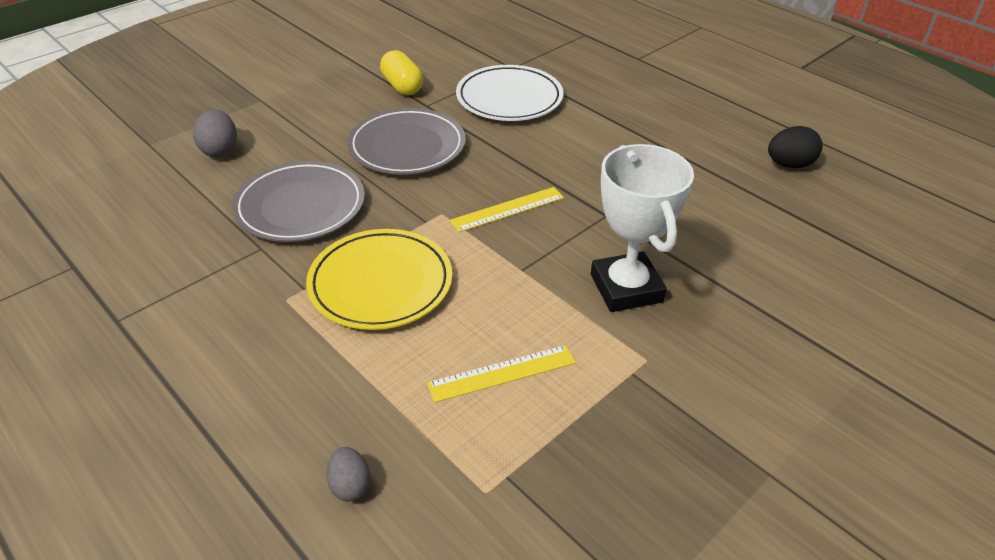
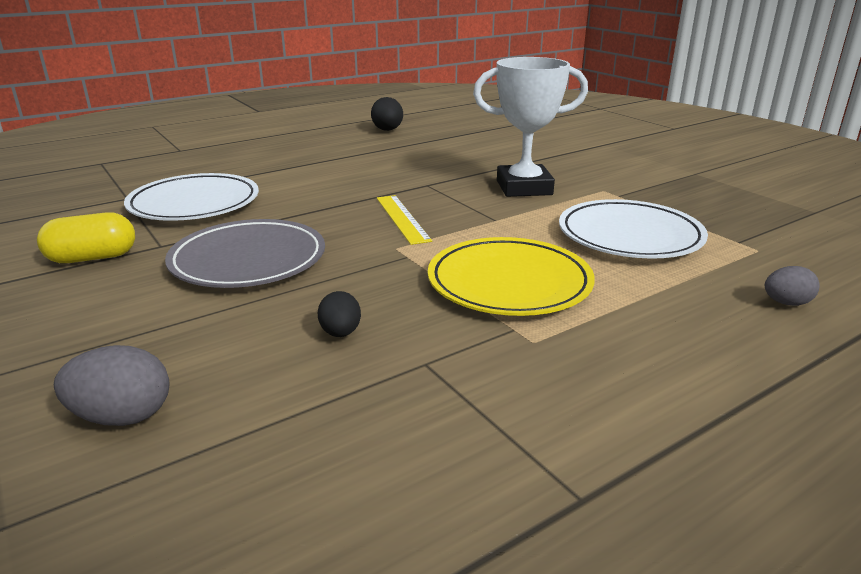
camera: 80 degrees left, 15 degrees down
grey plate [232,161,365,242] -> black egg [318,291,361,337]
yellow ruler [427,345,576,403] -> white plate [559,199,708,259]

